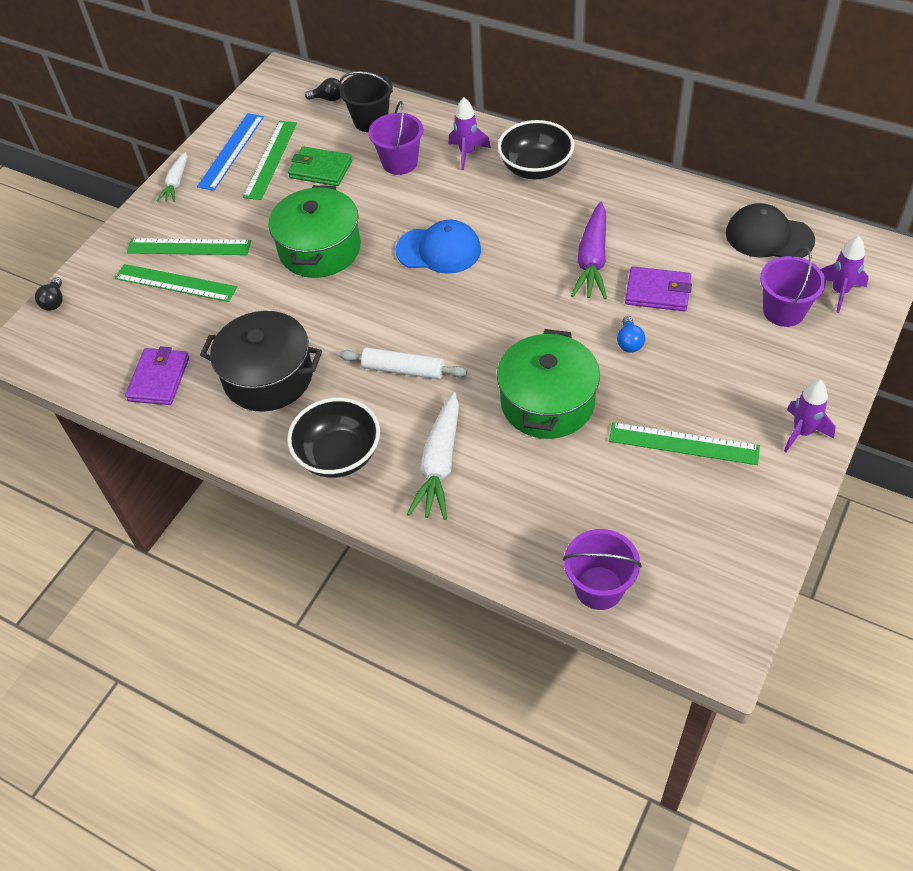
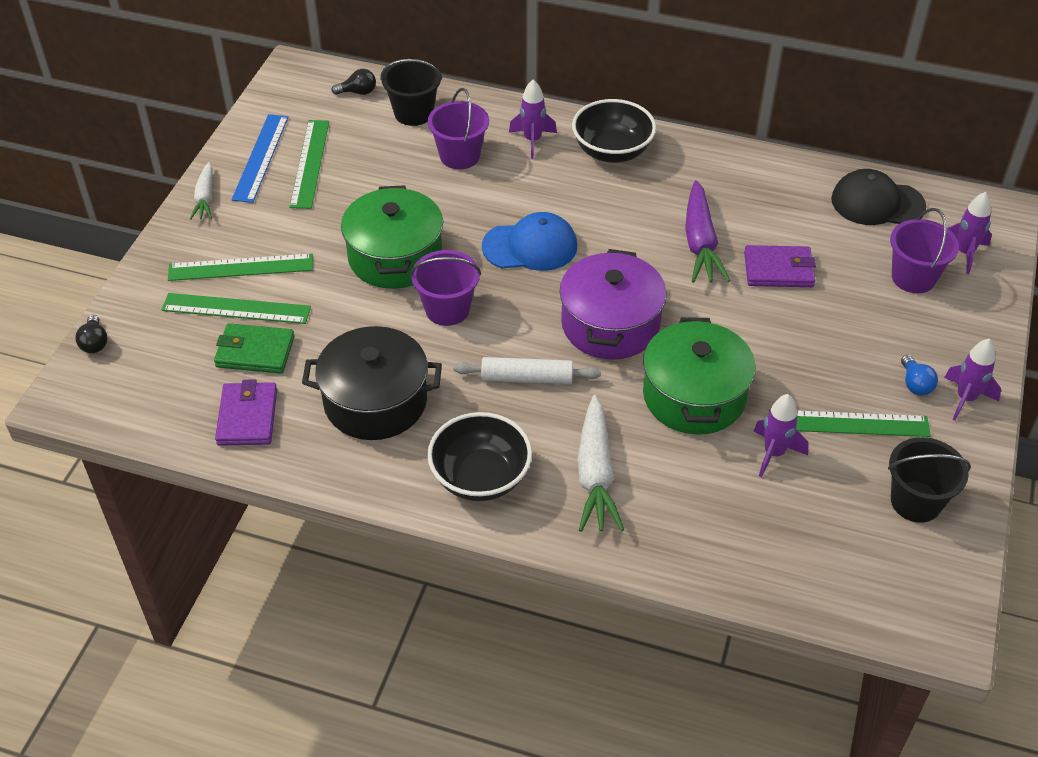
camera: 15 degrees left, 5 degrees down
green wallet [288,146,352,186] -> green wallet moved to [214,323,295,374]
purple bucket [563,529,642,610] -> purple bucket moved to [410,250,481,326]
blue light bulb [617,316,645,353] -> blue light bulb moved to [901,355,938,395]
none -> purple pot [560,249,667,360]
none -> purple rocket [754,394,808,478]
none -> black bucket [888,437,971,523]

